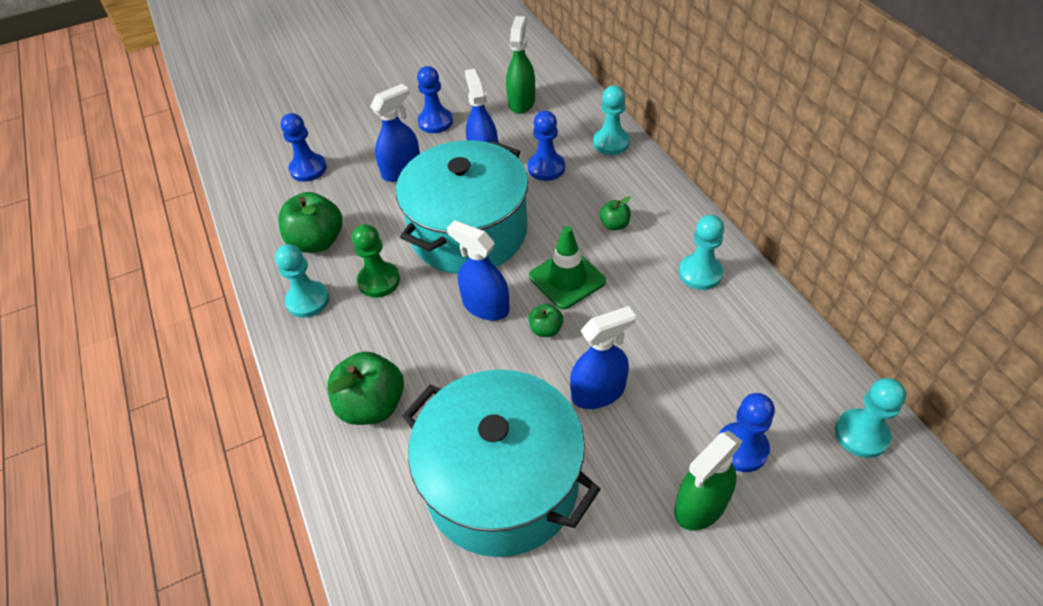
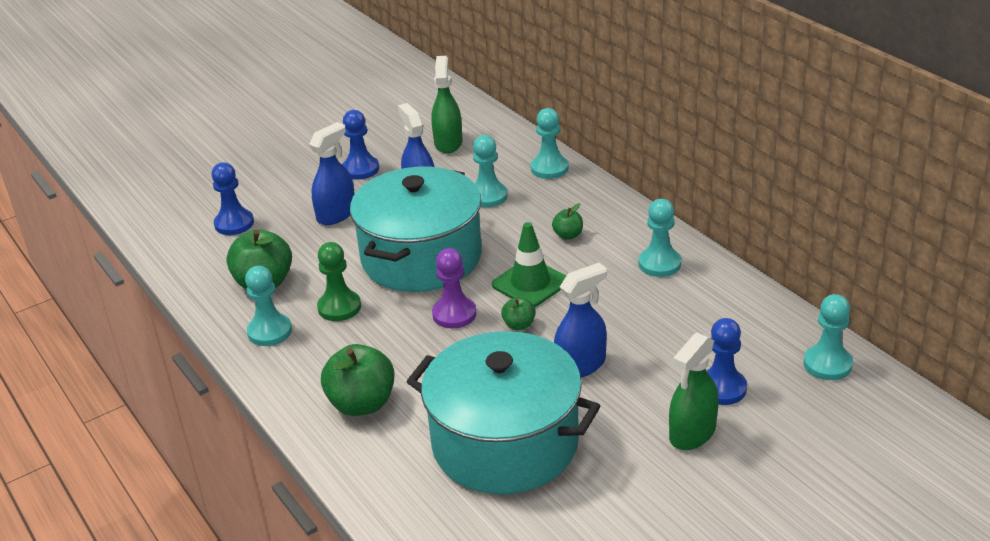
camera: 10 degrees left, 15 degrees down
blue spray bottle [447,220,510,321] -> purple pawn [432,248,476,328]
blue pawn [528,111,565,181] -> turquoise pawn [473,135,508,207]

